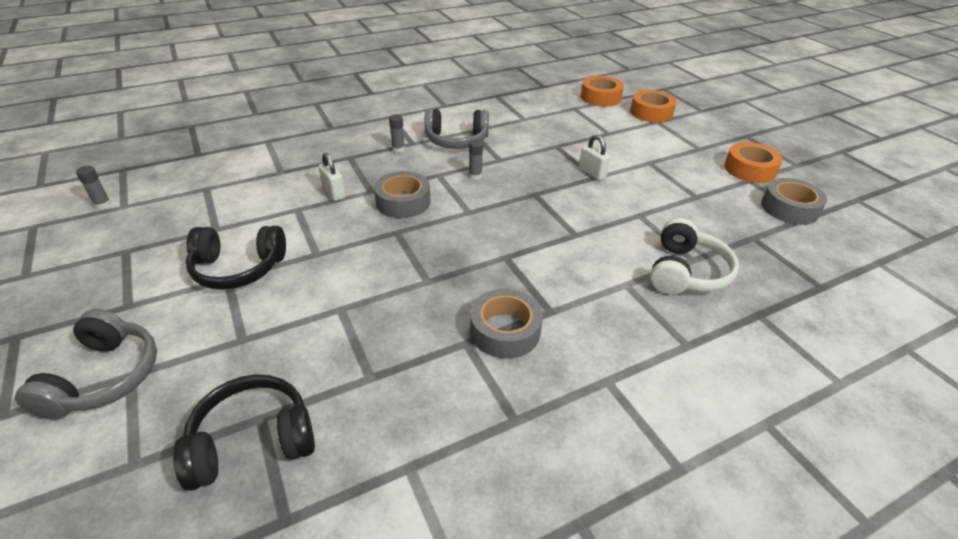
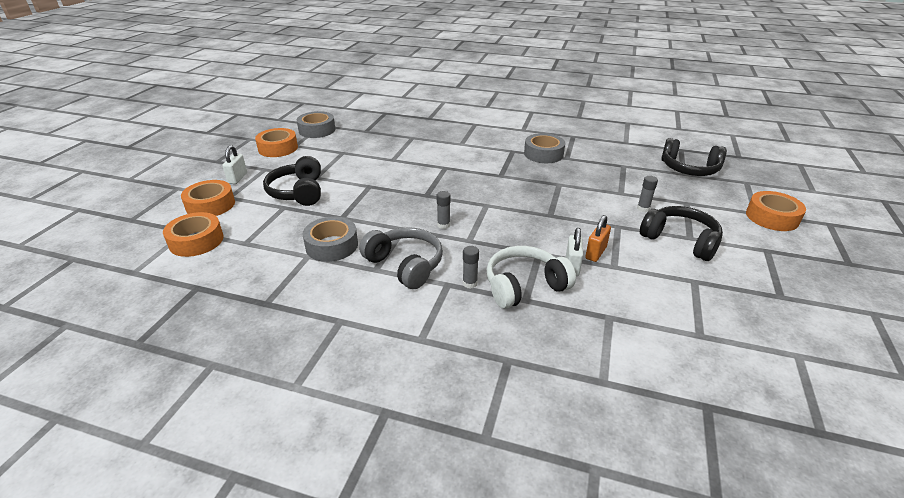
camera: 135 degrees left, 5 degrees down
grey headphones [14,309,157,420] -> orange tape [746,191,806,231]
grey glue stick [76,166,111,209] -> grey glue stick moved to [637,176,658,212]
grey tape [374,171,431,218] -> grey tape moved to [303,216,358,262]
white padlock [579,135,611,180] -> white padlock moved to [222,145,247,184]
white headphones [650,218,739,295] -> white headphones moved to [486,246,576,309]
none -> black headphones [263,156,321,206]
none -> orange padlock [585,215,611,262]

